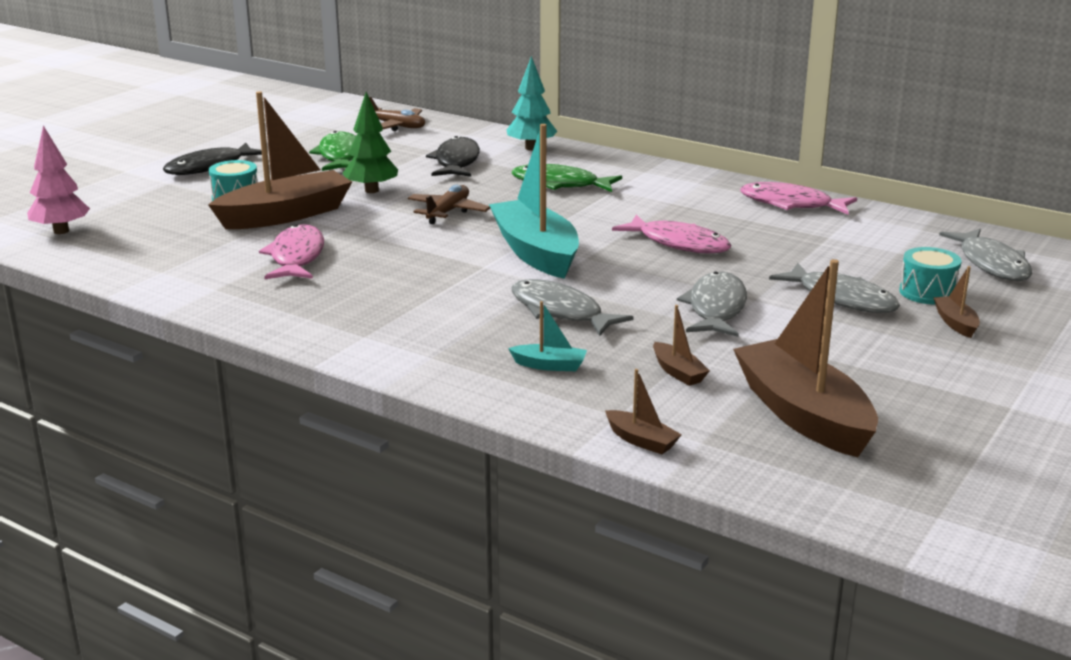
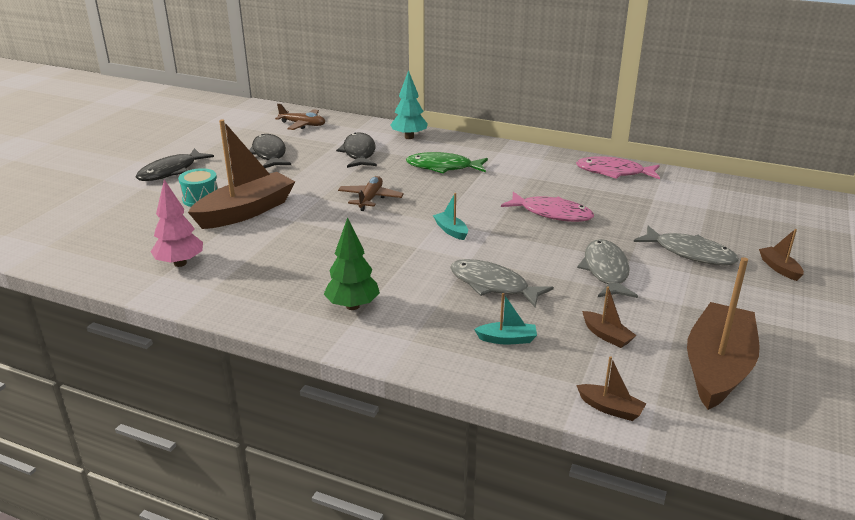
camera: 10 degrees left, 5 degrees up
pink tree [27,125,90,234] -> pink tree moved to [151,180,203,267]
pink fish [259,224,324,279] -> none
green fish [309,131,356,171] -> black fish [249,134,291,168]
green tree [342,92,398,193] -> green tree moved to [324,217,380,310]
turquoise boat [489,124,579,279] -> turquoise boat [433,193,468,240], size x0.42
brown boat [733,259,878,457] -> brown boat turned 60 degrees clockwise [687,257,760,410]
turquoise drum [899,247,961,305] -> none
grey fish [939,229,1032,281] -> none

